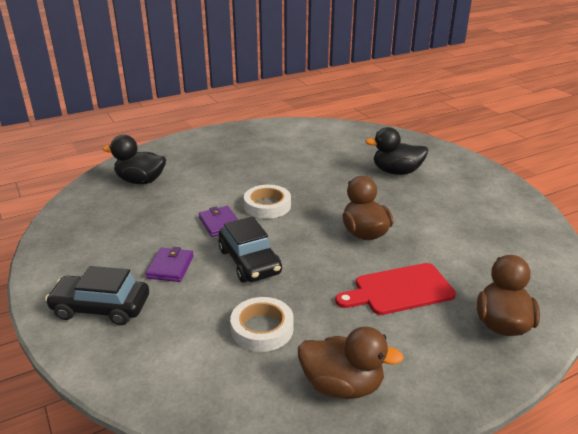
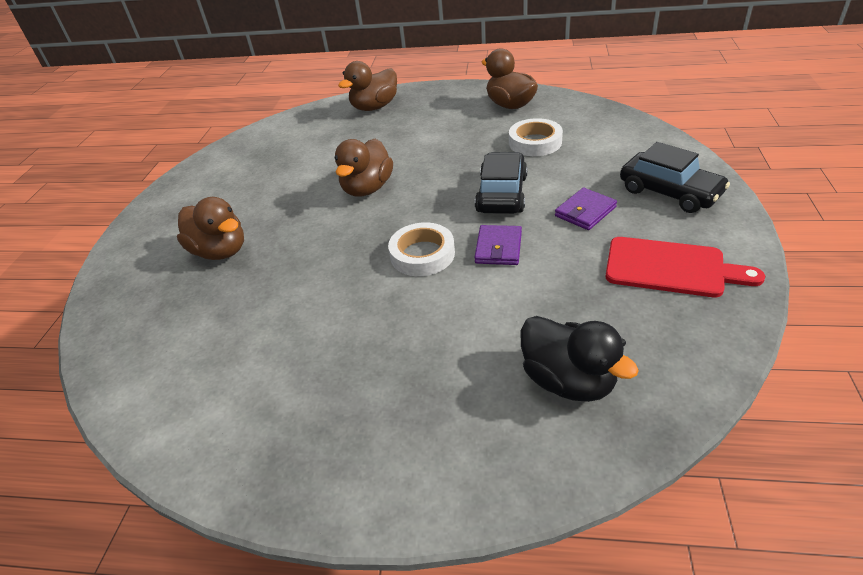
camera: 140 degrees left, 10 degrees up
red cutting board [335,263,456,315] -> red cutting board moved to [605,237,765,297]
black duck [365,127,428,175] -> brown duck [177,197,244,260]

